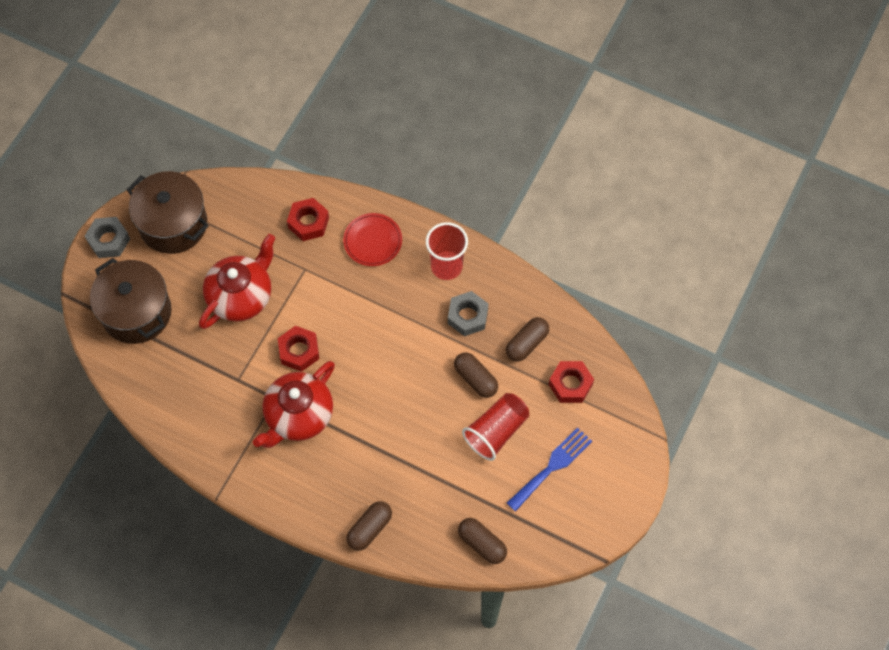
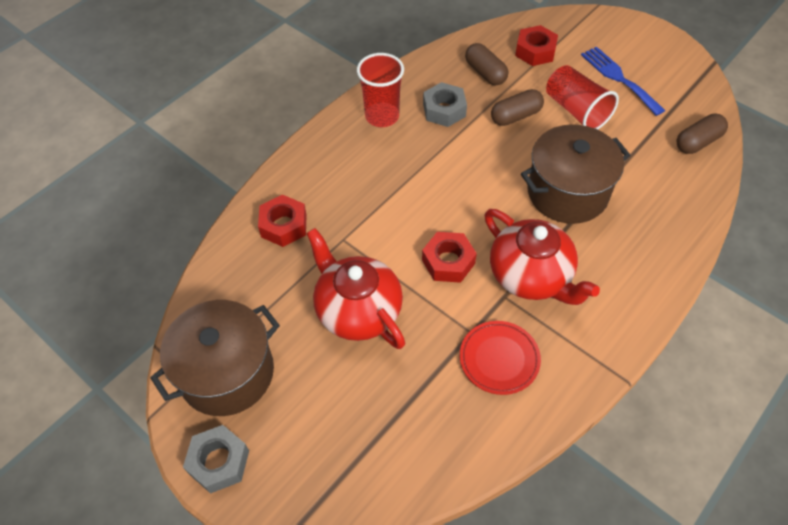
camera: 75 degrees left, 10 degrees down
brown pot [90,258,172,344] -> brown pot moved to [521,124,631,224]
red plate [343,213,402,266] -> red plate moved to [460,321,541,395]
brown capsule [346,501,392,551] -> none

